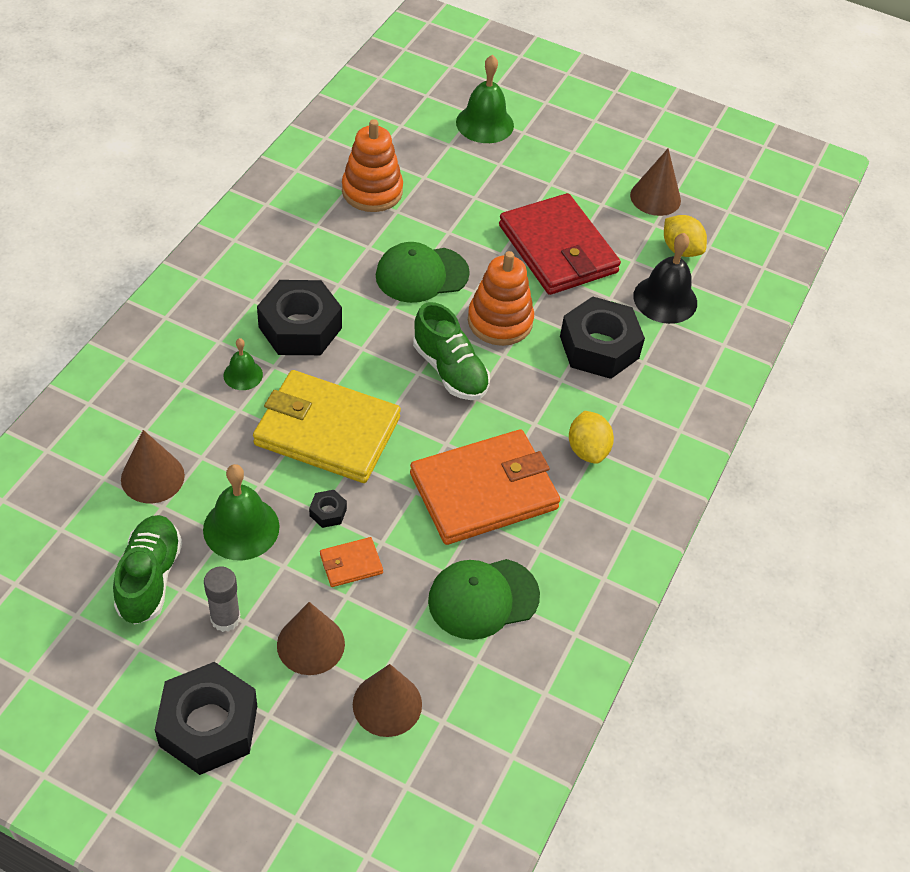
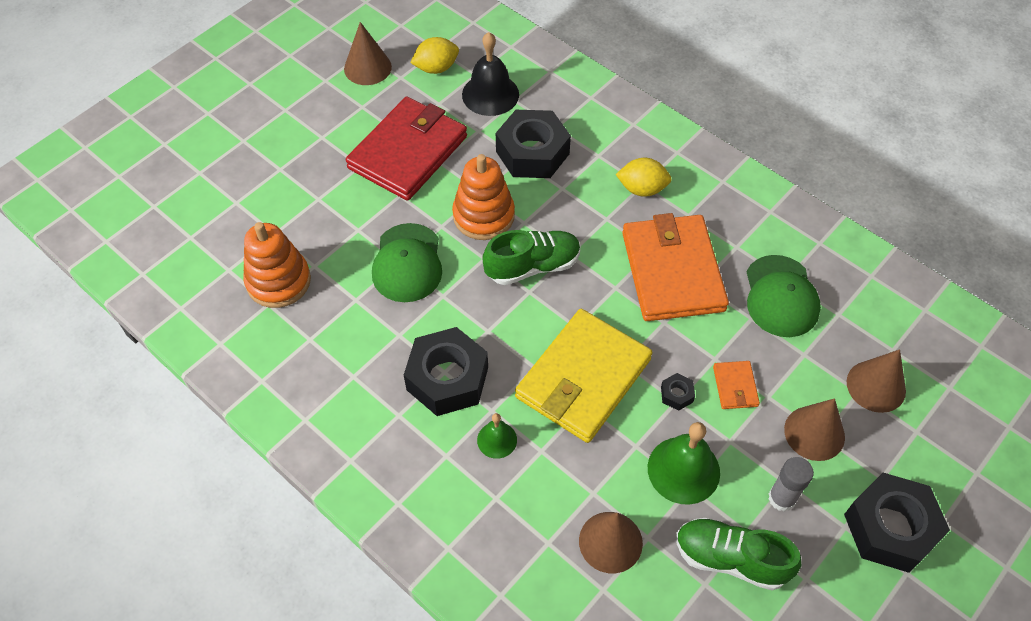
camera: 70 degrees left, 5 degrees up
green bell [456,55,514,143] -> none
red wallet [499,193,621,295] -> red wallet turned 45 degrees counterclockwise [346,97,467,201]

